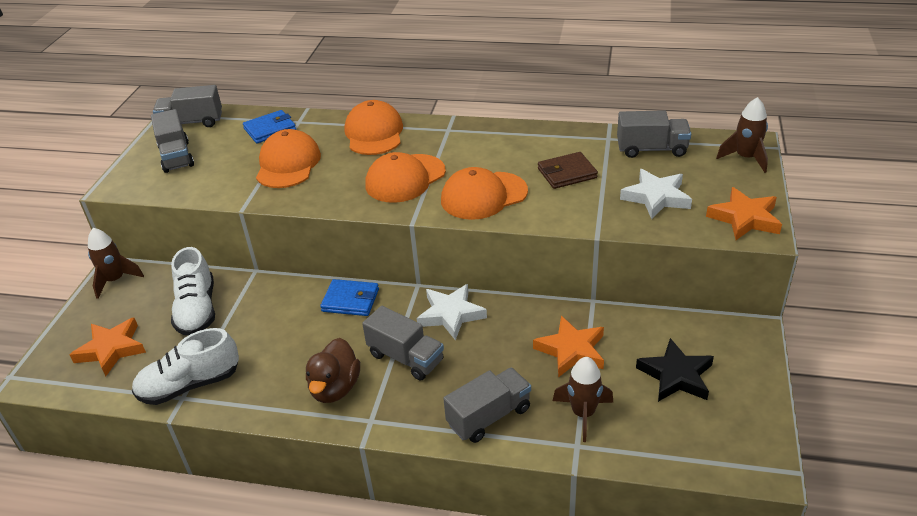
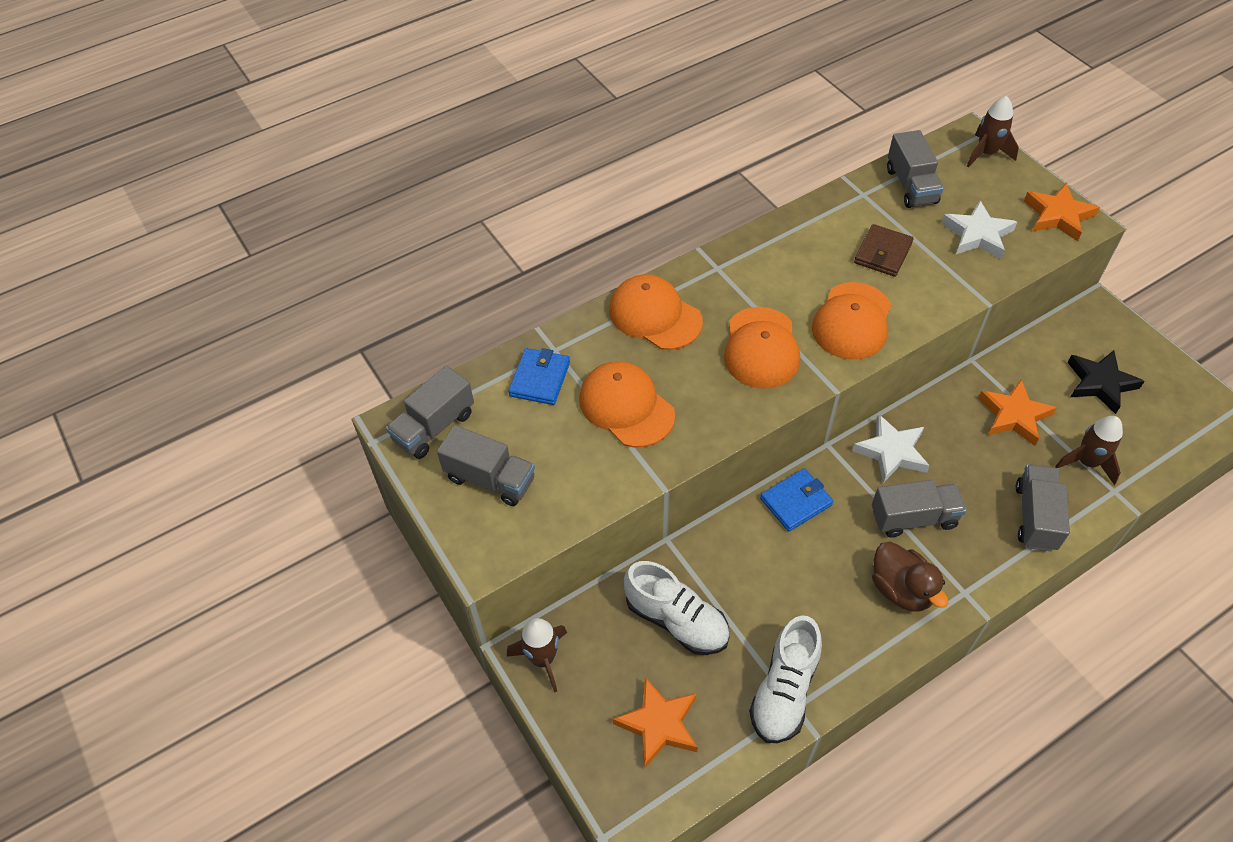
camera: 45 degrees left, 15 degrees up
grey truck [617,110,691,158] -> grey truck turned 120 degrees clockwise [887,130,944,208]

